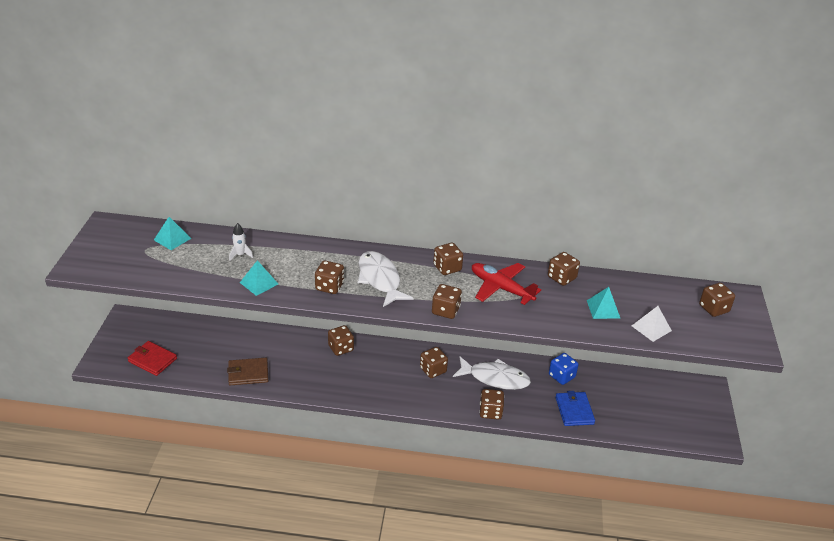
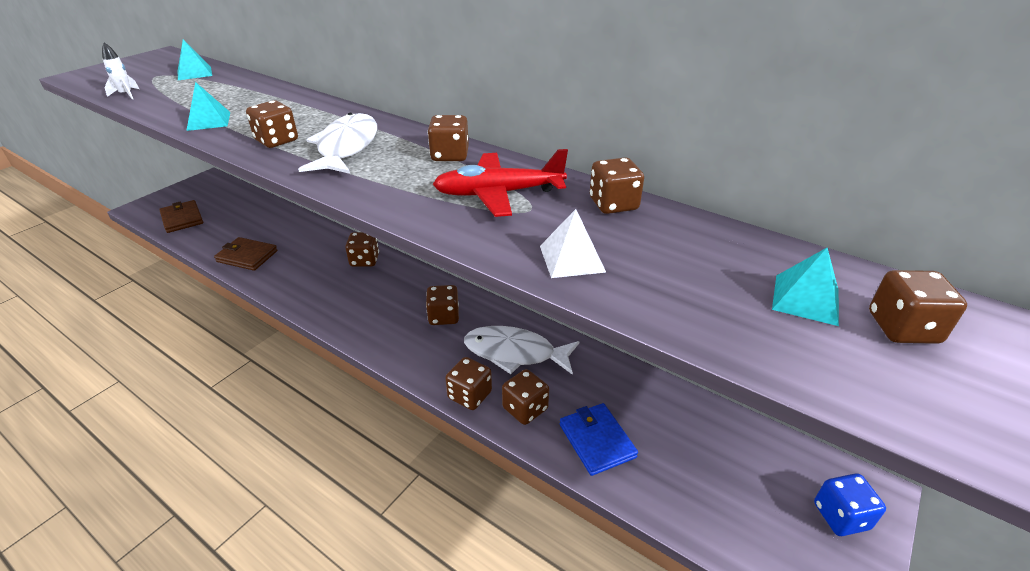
camera: 30 degrees right, 0 degrees up
red wallet [128,341,177,376] -> brown wallet [159,200,203,233]
white rocket [229,223,253,261] -> white rocket moved to [102,42,139,99]
brown dice [432,284,462,319] -> brown dice moved to [502,369,549,425]
white fish [453,357,531,390] -> white fish turned 150 degrees clockwise [464,326,579,375]
red plane [472,263,541,305] -> red plane turned 75 degrees counterclockwise [433,149,568,217]
blue dice [549,353,579,385] -> blue dice moved to [814,473,886,536]
blue wallet [555,391,595,426] -> blue wallet turned 45 degrees counterclockwise [560,403,638,476]
turquoise pyramid [587,287,620,319] -> turquoise pyramid moved to [772,247,839,326]
white pyramid [632,306,672,342] -> white pyramid moved to [540,209,606,278]

